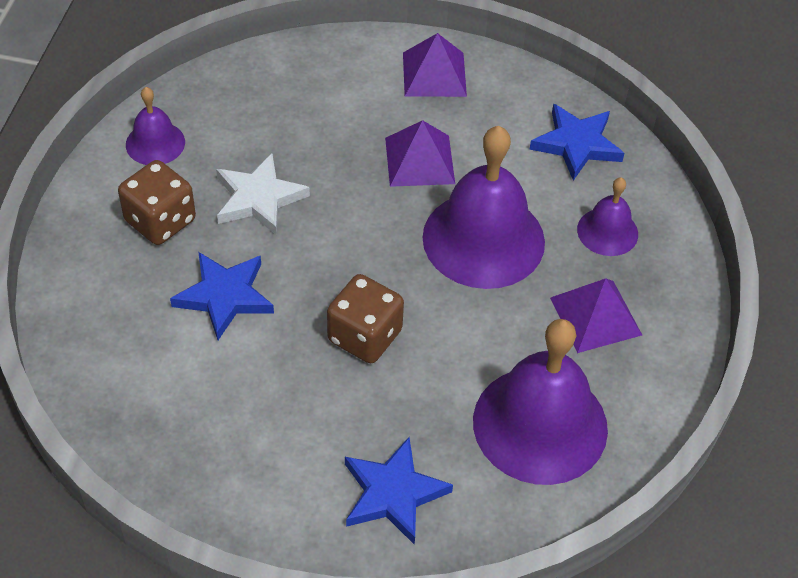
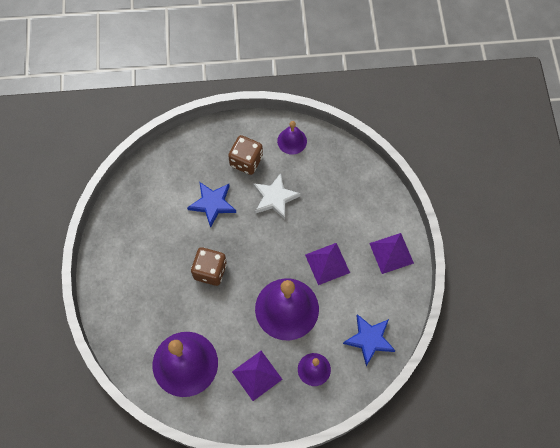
camera: 75 degrees right, 15 degrees up
blue star [345,437,453,545] -> none

